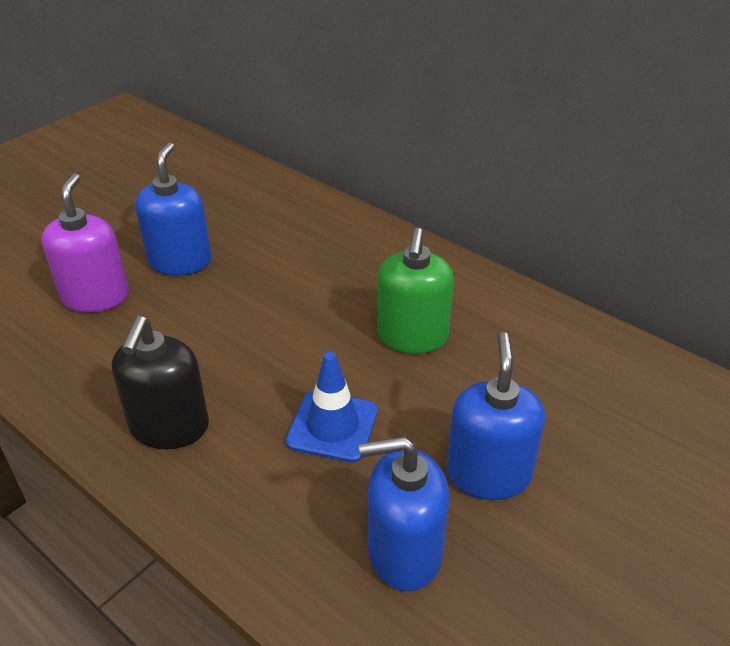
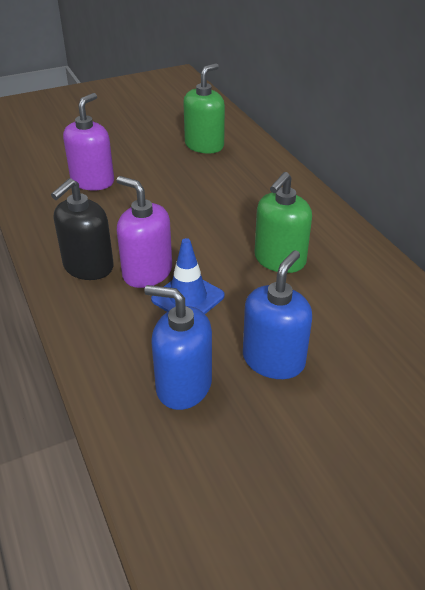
camera: 25 degrees right, 0 degrees up
blue soap dispenser [135,142,212,276] -> none
none -> purple soap dispenser [116,176,172,288]
none -> green soap dispenser [183,63,225,154]

